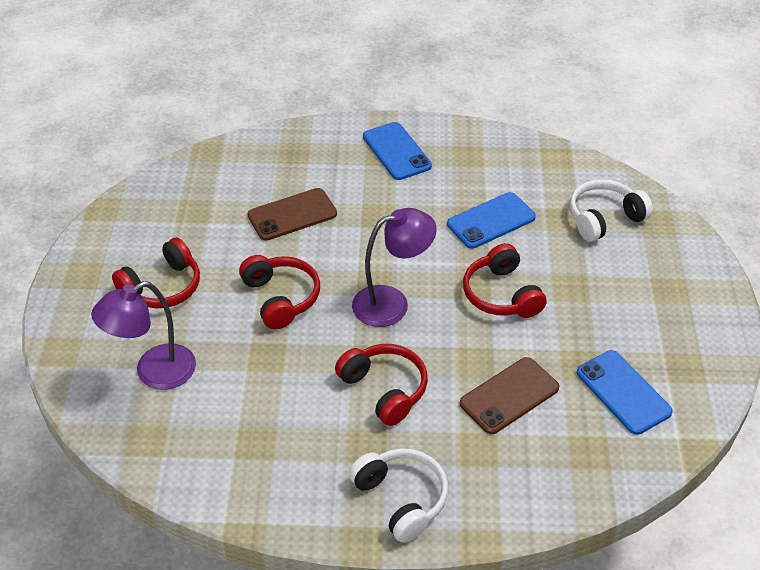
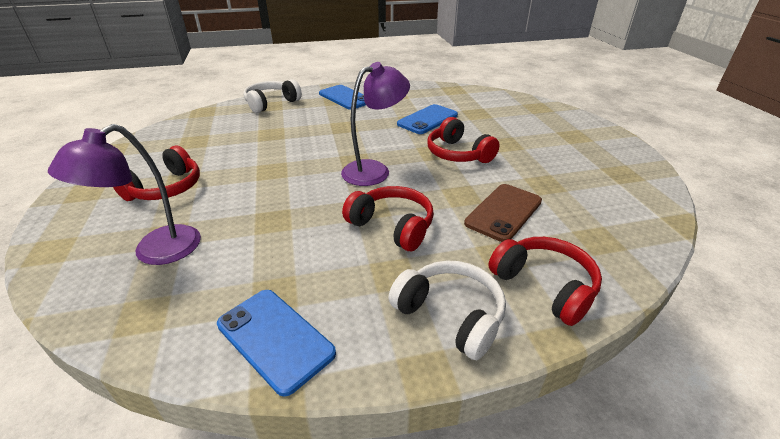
camera: 15 degrees left, 10 degrees down
red headphones [239,255,320,330] -> red headphones moved to [488,237,602,326]
brown phone [247,188,337,241] -> none
white headphones [570,179,653,242] -> white headphones moved to [243,79,302,113]
blue phone [577,350,673,435] -> blue phone moved to [217,290,336,397]

